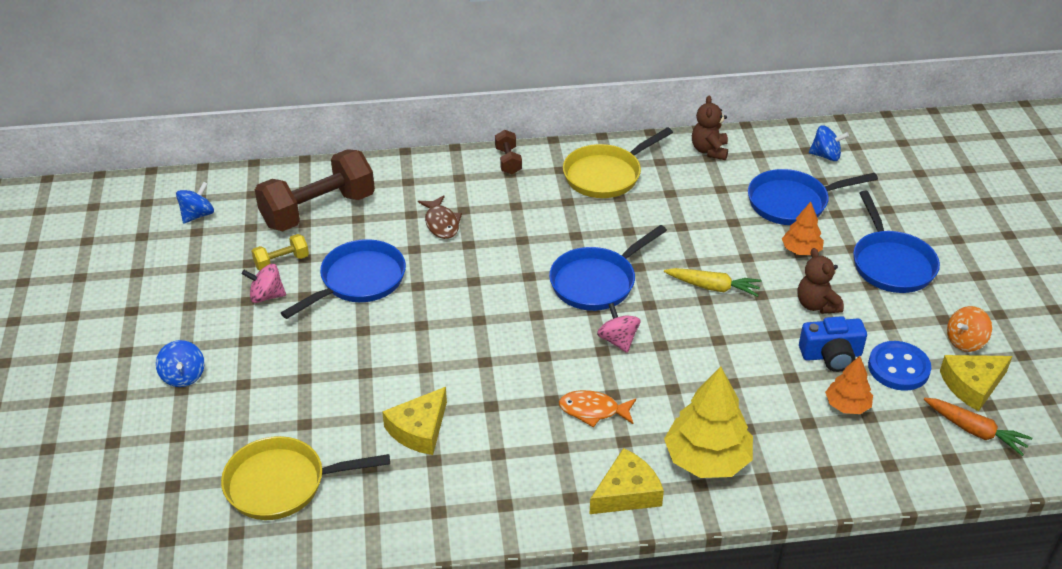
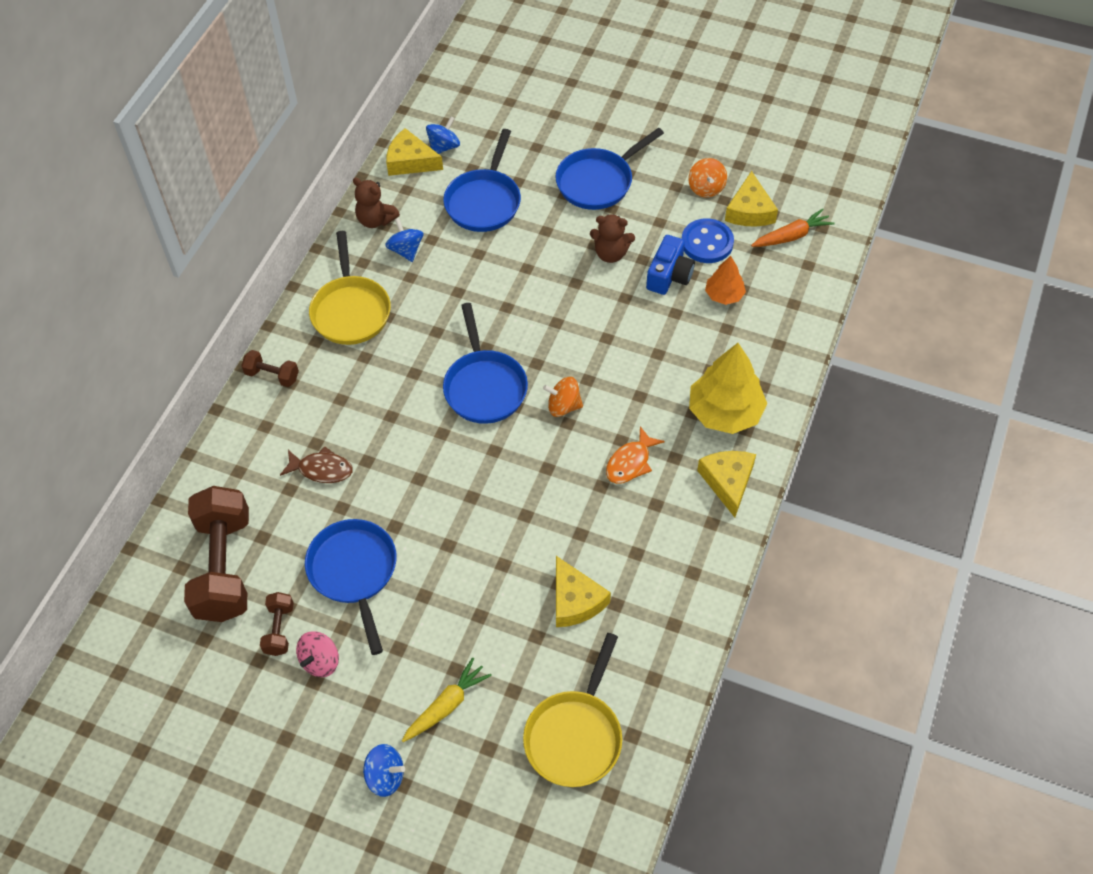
camera: 60 degrees left, 15 degrees up
blue spinning top [176,182,214,224] -> blue spinning top moved to [385,218,423,262]
yellow dumbbell [252,234,309,271] -> brown dumbbell [260,592,294,656]
pink spinning top [597,303,640,353] -> orange spinning top [543,377,583,417]
yellow carrot [664,268,762,297] -> yellow carrot moved to [402,658,492,742]
orange tree [782,202,824,255] -> none
blue pan [853,191,940,293] -> blue pan turned 120 degrees clockwise [555,128,664,210]
none -> yellow cheese [386,128,443,176]

